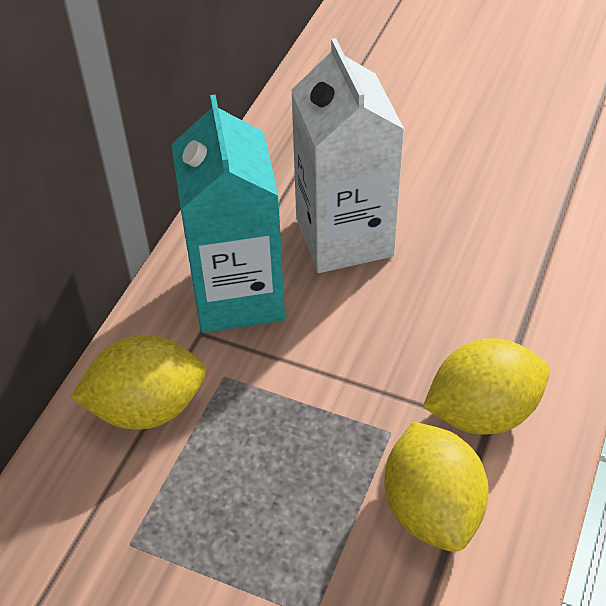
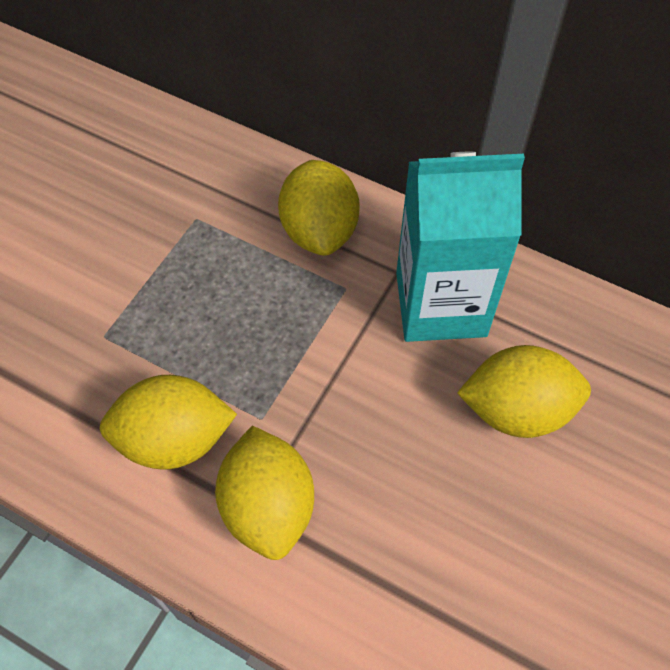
camera: 95 degrees right, 10 degrees up
white carton [291,38,404,273] -> yellow lemon [457,345,591,438]

